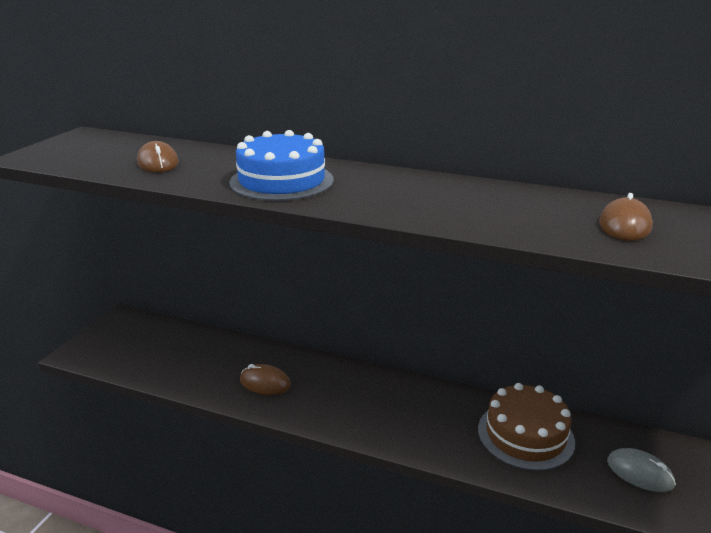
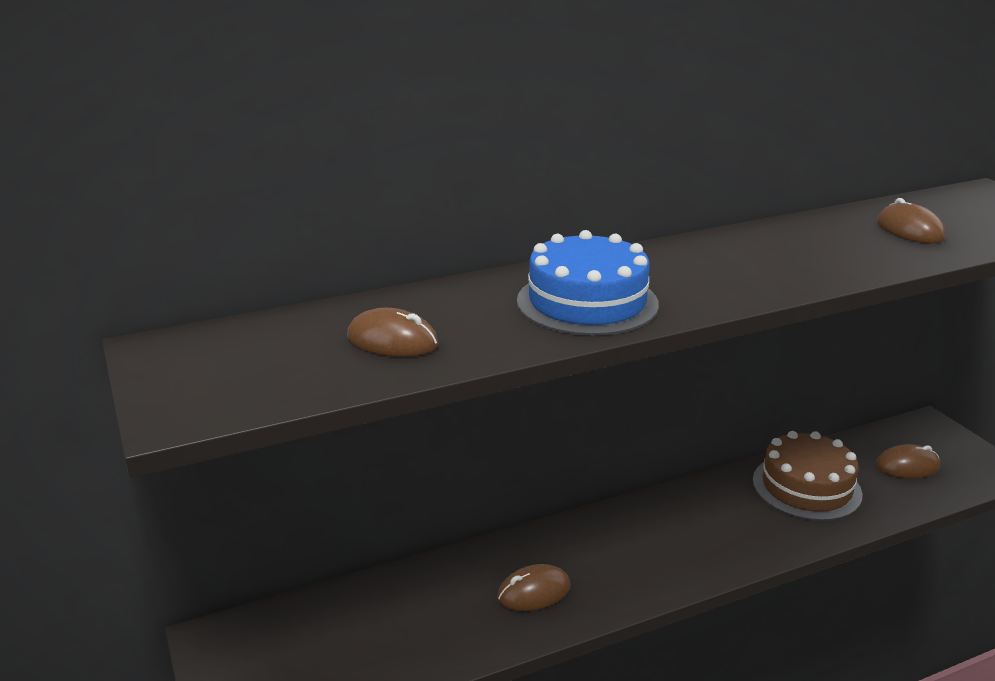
camera: 45 degrees left, 0 degrees up
grey mouse [607,448,676,492] -> brown mouse [876,444,940,479]

